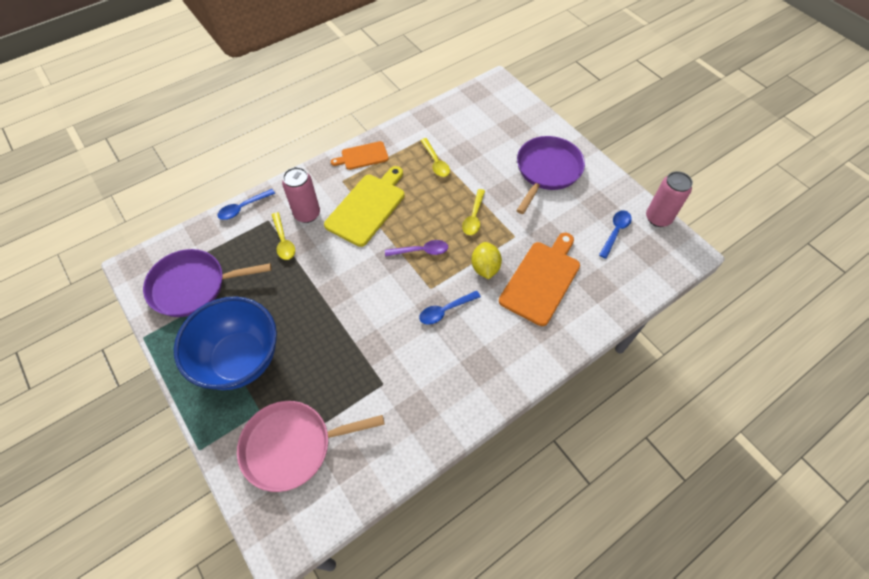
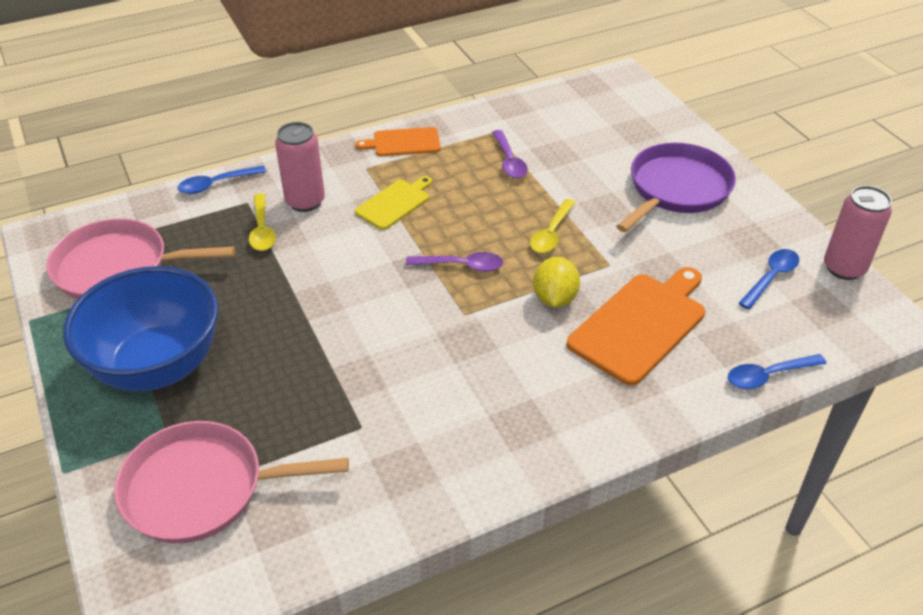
camera: 10 degrees right, 15 degrees down
purple pan [143,249,271,317] -> pink pan [46,218,235,299]
yellow cutting board [324,166,405,247] -> yellow cutting board [355,176,432,230], size x0.58
blue spoon [419,291,481,325] -> blue spoon moved to [728,354,827,389]
yellow spoon [420,138,450,177] -> purple spoon [492,130,528,178]

